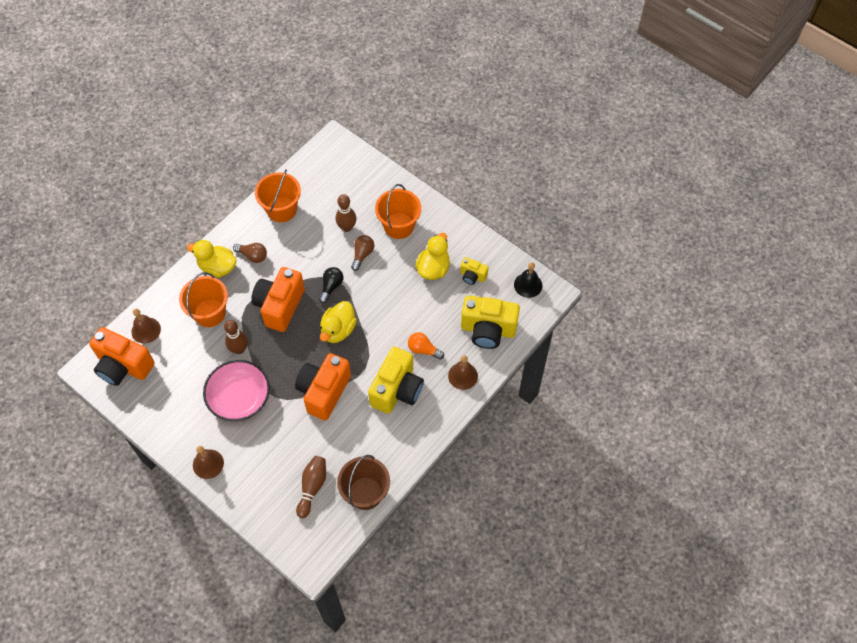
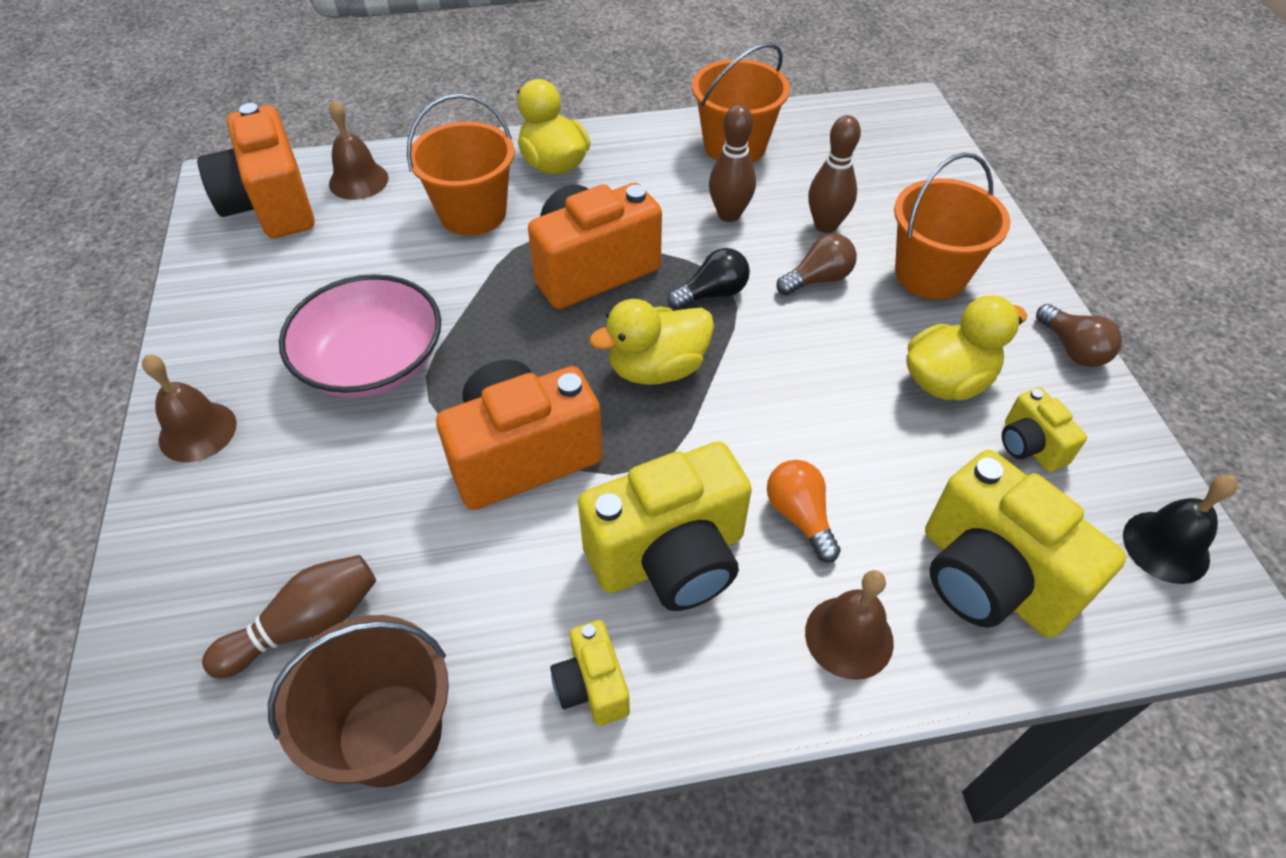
camera: 40 degrees right, 10 degrees down
brown bowling pin [224,320,248,354] -> brown bowling pin moved to [709,104,756,222]
brown light bulb [233,243,267,263] -> brown light bulb moved to [1036,304,1122,367]
none -> yellow camera [550,620,630,726]

